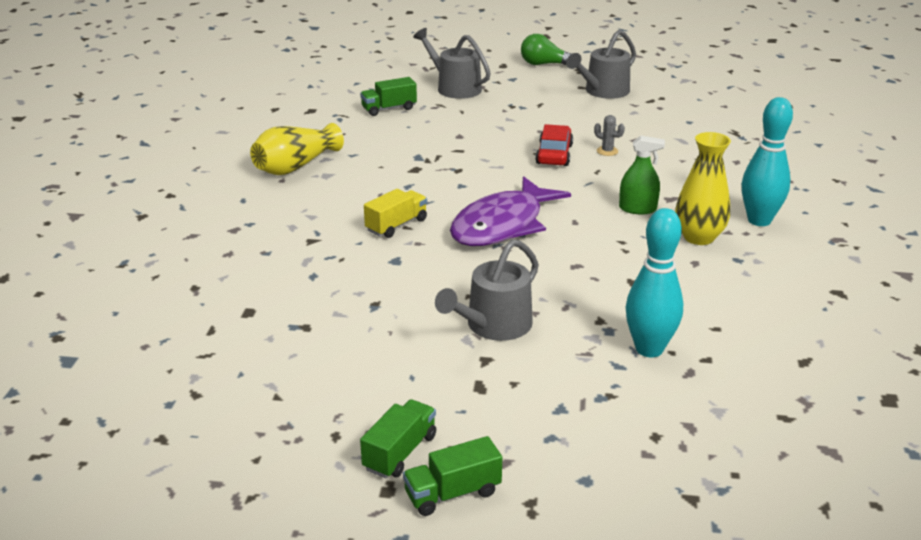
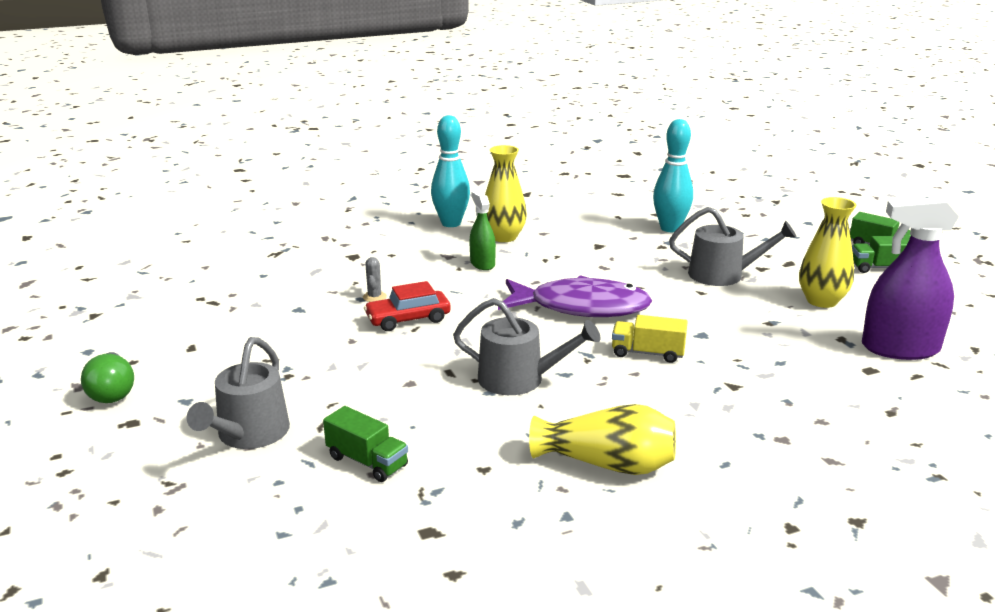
camera: 120 degrees left, 5 degrees down
grey watering can [566,30,636,99] -> grey watering can moved to [453,298,601,395]
none -> yellow vase [799,197,856,308]
none -> purple spray bottle [862,197,959,360]

